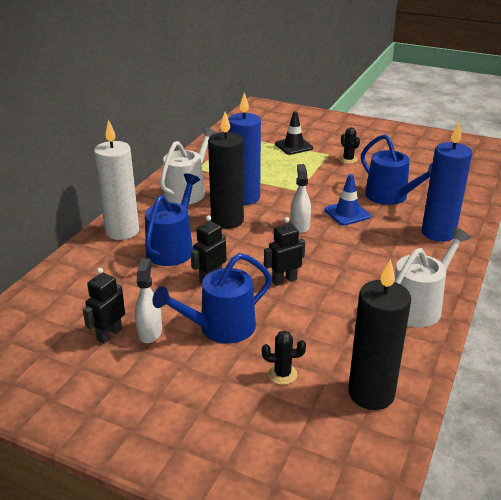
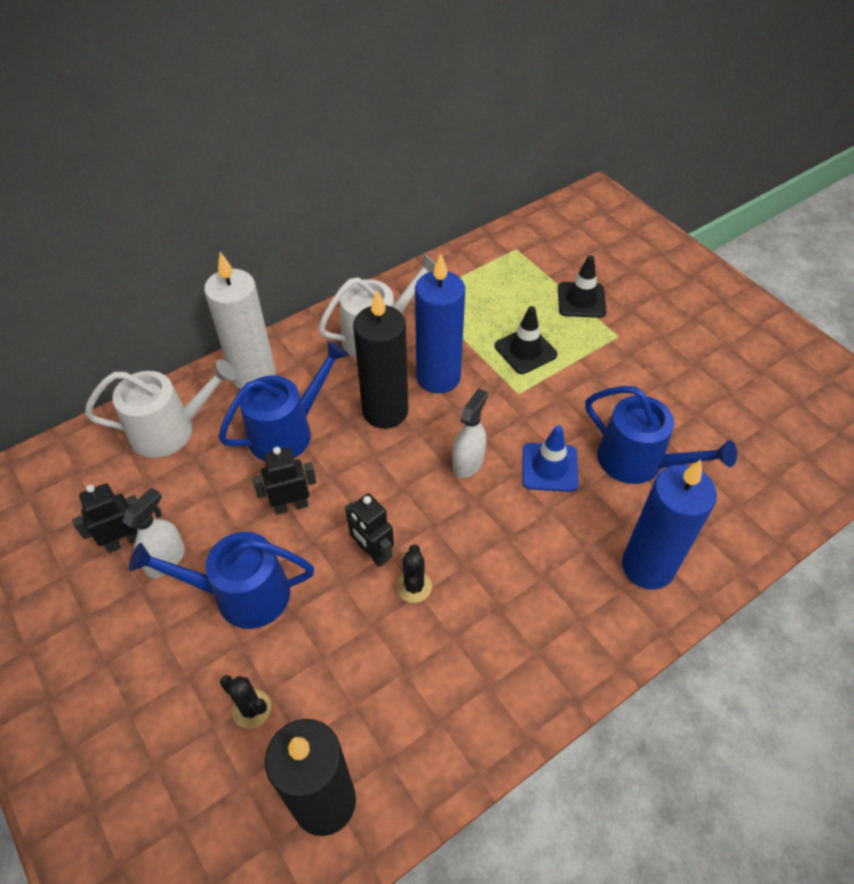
camera: 30 degrees right, 20 degrees up
black robot [264,217,305,286] -> black robot turned 135 degrees counterclockwise [345,493,394,567]
black cactus [339,127,360,164] -> black cactus moved to [397,544,432,603]
blue watering can [361,134,433,205] -> blue watering can turned 45 degrees counterclockwise [585,386,737,484]
white watering can [394,227,471,327] -> white watering can moved to [85,359,236,458]
none -> black traffic cone [495,306,557,374]

